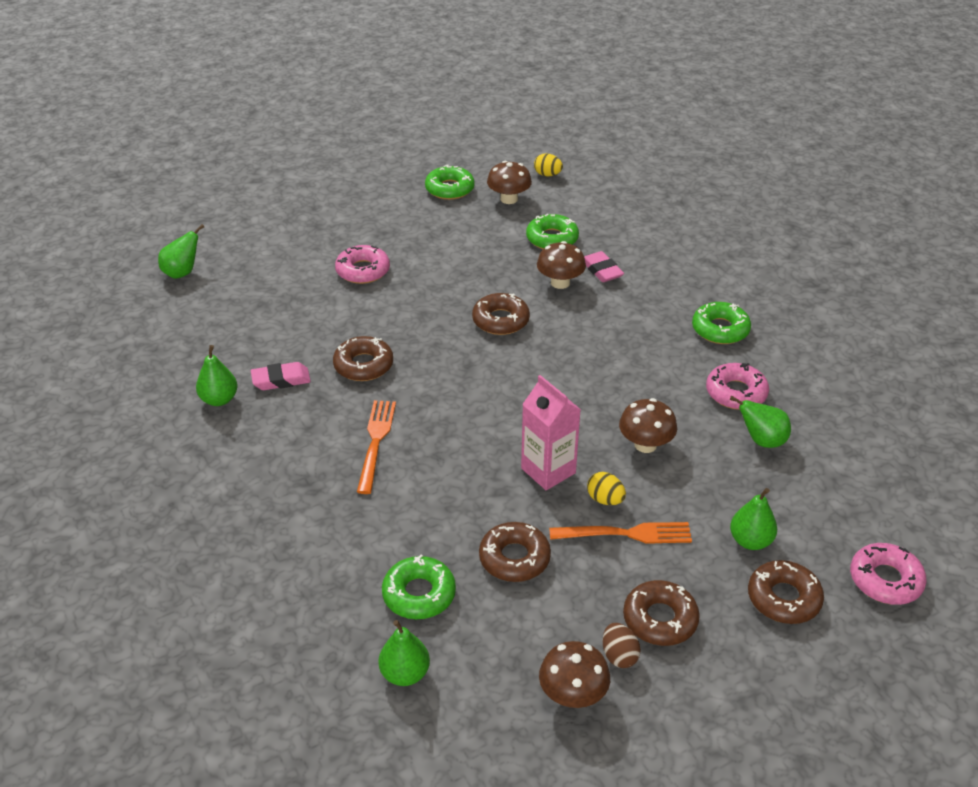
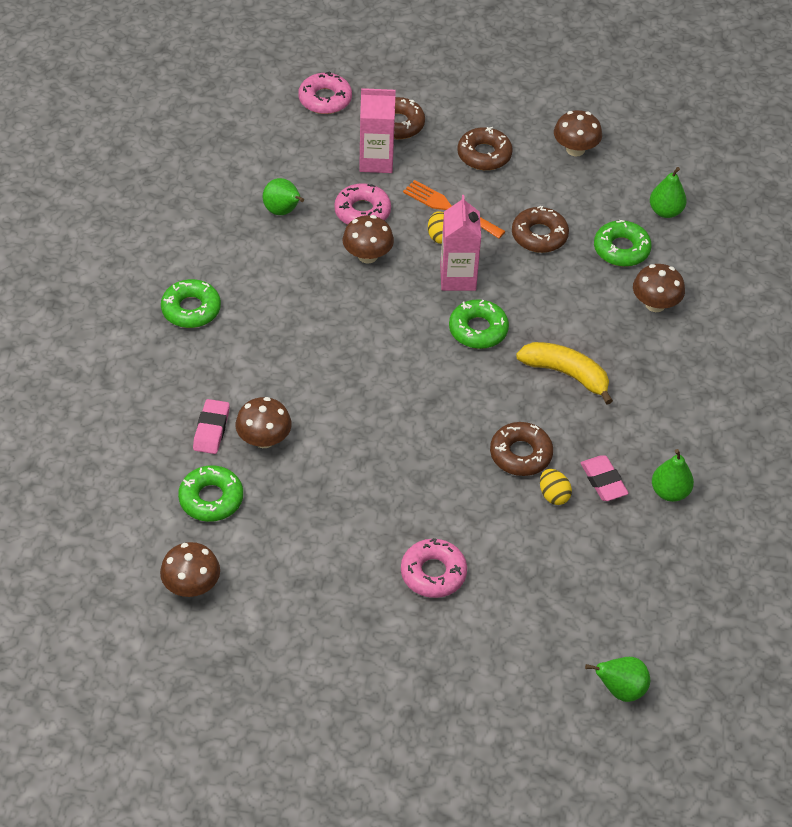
camera: 145 degrees left, 10 degrees up
pink eraser [251,362,311,390] -> pink eraser turned 45 degrees clockwise [581,455,629,501]
orange fork [357,400,396,494] -> yellow banana [516,342,613,404]
green donut [425,165,475,200] -> green donut moved to [449,299,509,349]
brown donut [472,293,530,335] -> none
yellow egg [534,153,563,176] -> yellow egg moved to [540,469,572,505]
brown egg [603,623,641,668] -> none
pink donut [706,363,769,410] -> pink donut moved to [334,183,391,225]
green pear [730,488,777,550] -> pink carton [359,88,396,173]
none -> brown mushroom [633,264,685,312]

